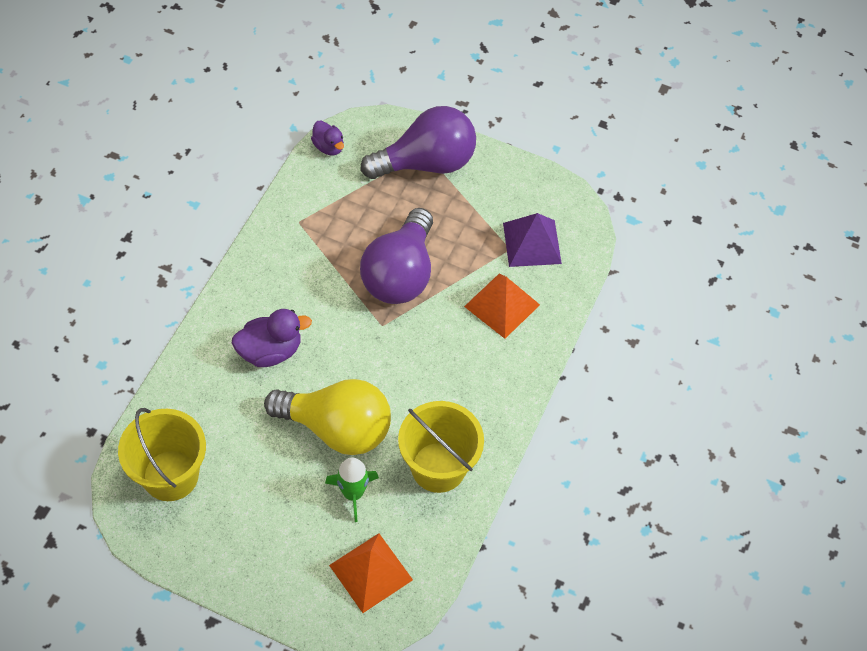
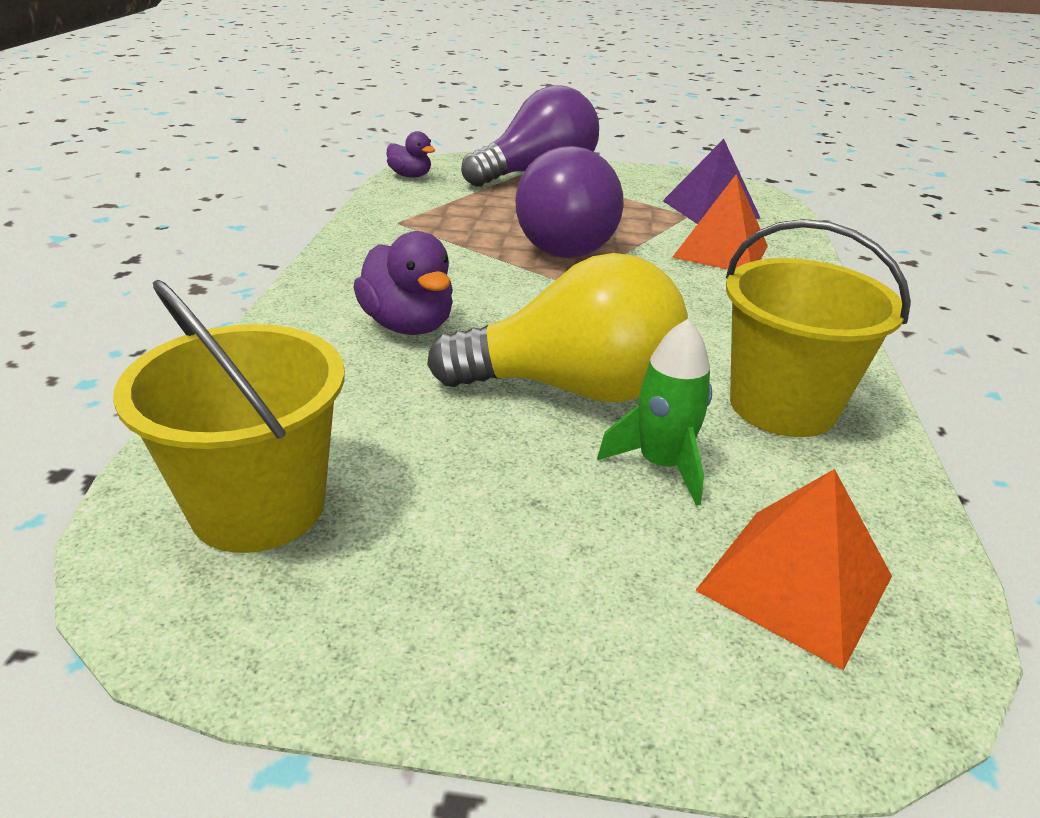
camera: 15 degrees left, 25 degrees down
purple duck [232,309,312,367] -> purple duck turned 90 degrees clockwise [353,231,453,335]

